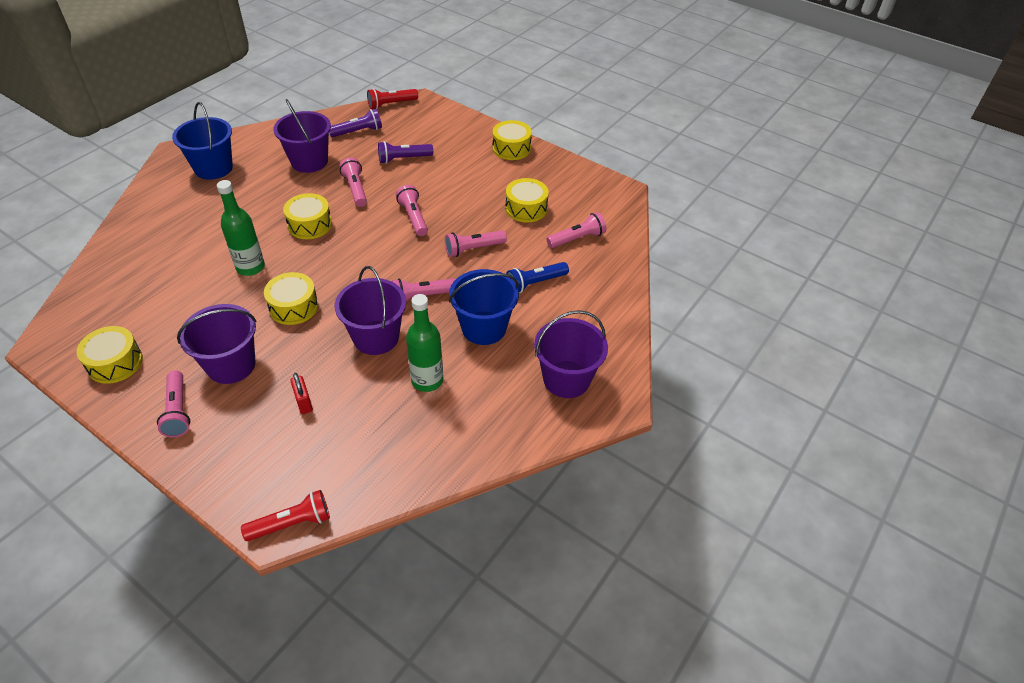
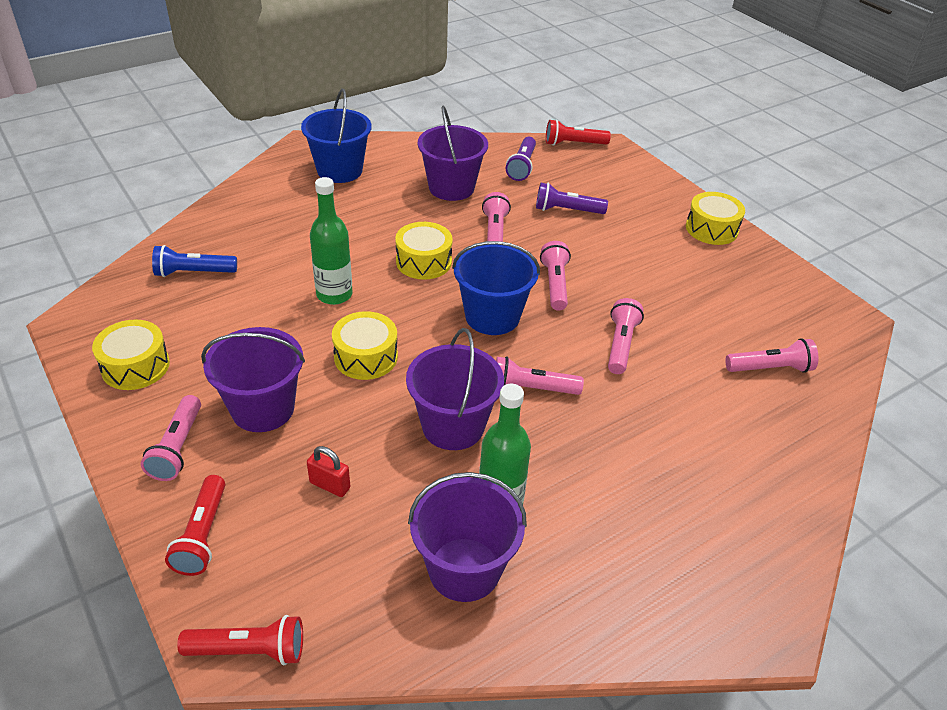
camera: 20 degrees right, 5 degrees down
red padlock [291,373,313,414] -> red padlock turned 60 degrees counterclockwise [307,446,350,497]
purple flashlight [329,109,382,137] -> purple flashlight turned 105 degrees clockwise [506,137,536,181]
pink flashlight [445,230,507,257] -> pink flashlight turned 105 degrees clockwise [608,298,644,374]
blue bucket [449,269,519,345] -> blue bucket moved to [452,241,540,335]
yellow drum [505,178,549,222] -> none
blue flashlight [506,262,569,293] -> blue flashlight moved to [152,245,237,277]
purple bucket [534,310,608,398] -> purple bucket moved to [408,472,527,602]
none -> red flashlight [165,475,225,576]

